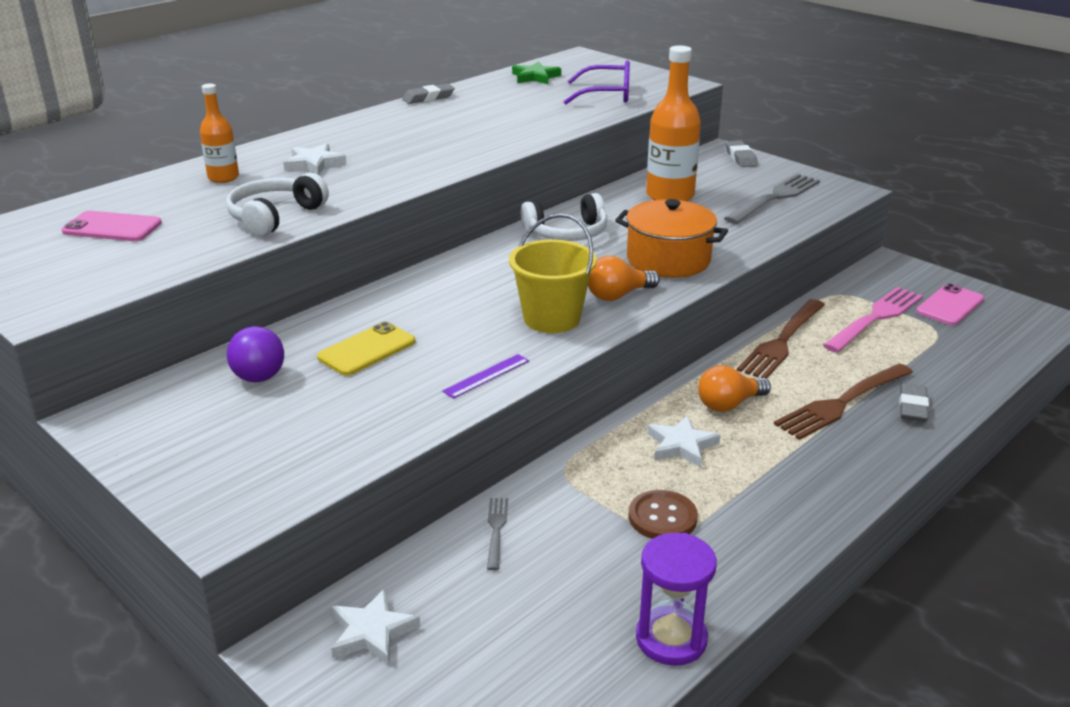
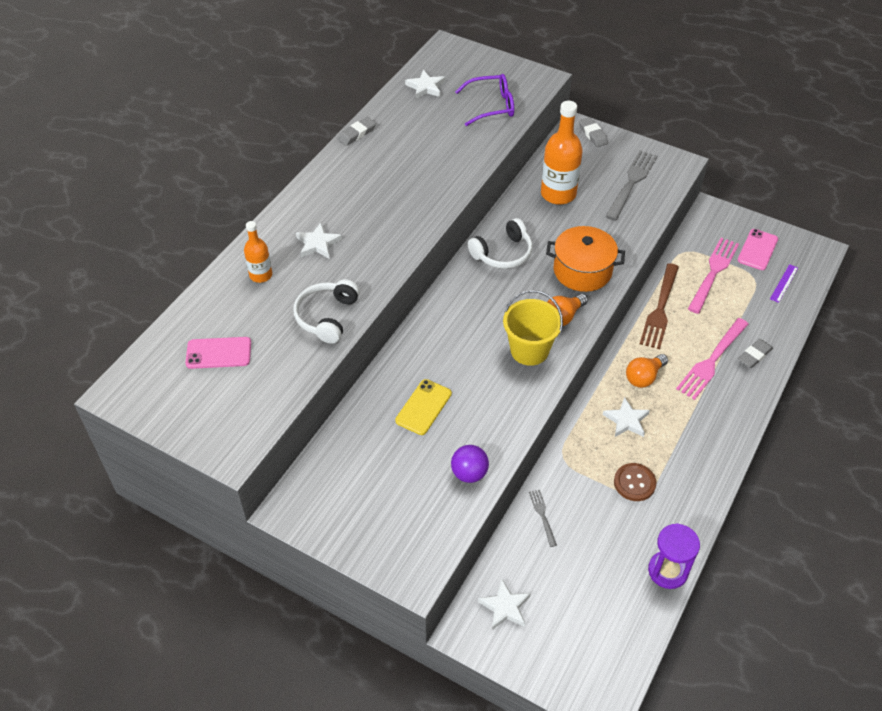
camera: 15 degrees left, 20 degrees up
purple ball [227,326,284,382] -> purple ball moved to [451,445,489,483]
purple ruler [442,354,529,399] -> purple ruler moved to [770,264,798,303]
green star [512,61,561,84] -> white star [405,70,445,99]
brown fork [774,364,913,440] -> pink fork [676,318,749,400]
grey eraser [899,383,929,422] -> grey eraser turned 45 degrees clockwise [738,339,773,368]

